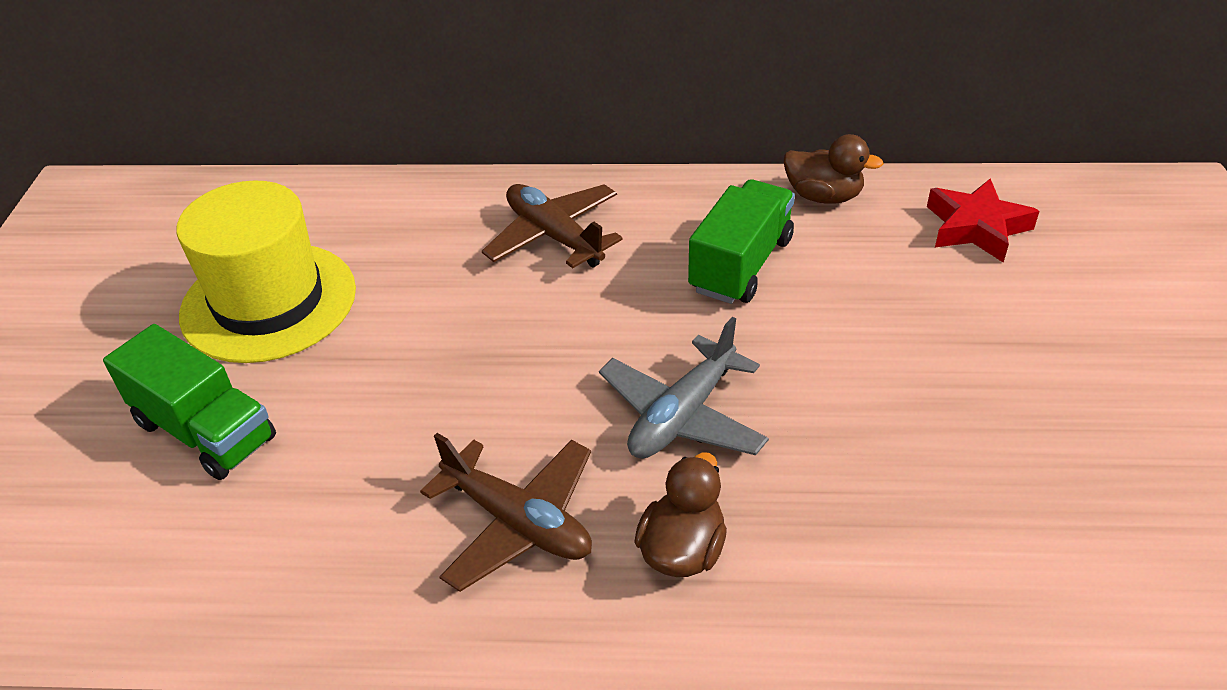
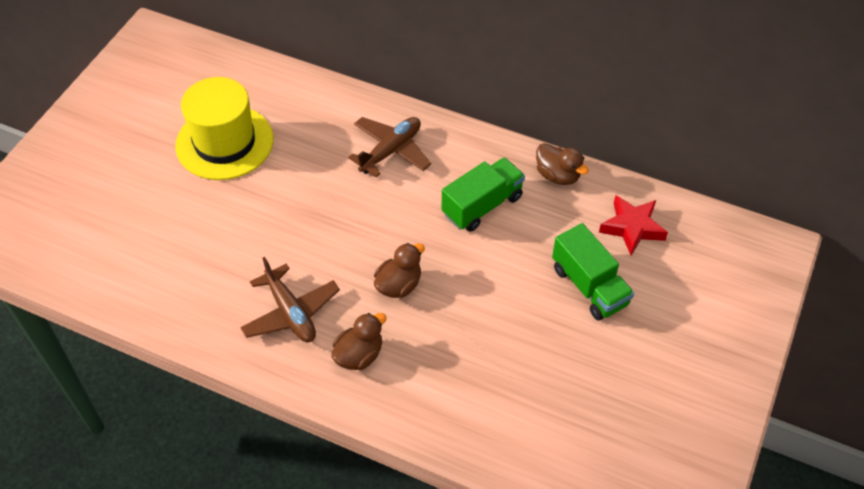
camera: 20 degrees right, 10 degrees up
green truck [103,324,276,480] -> green truck moved to [552,223,634,320]
brown plane [482,184,623,268] -> brown plane turned 60 degrees clockwise [348,117,431,177]
grey plane [599,317,769,458] -> brown duck [374,243,425,298]

